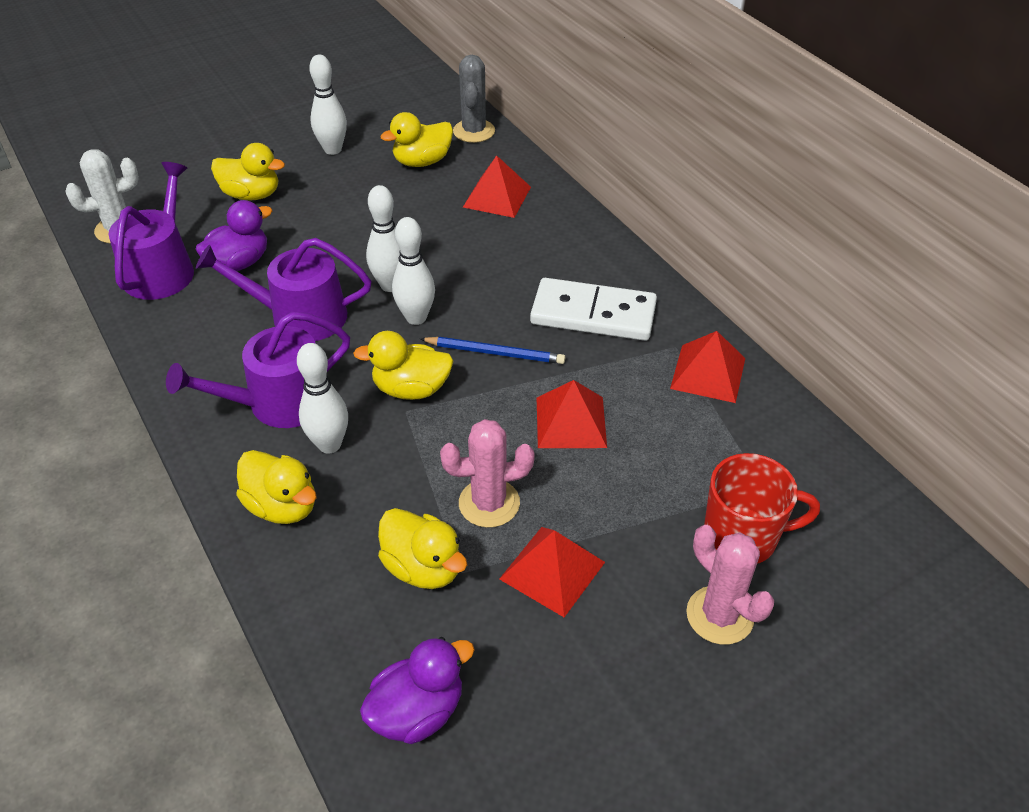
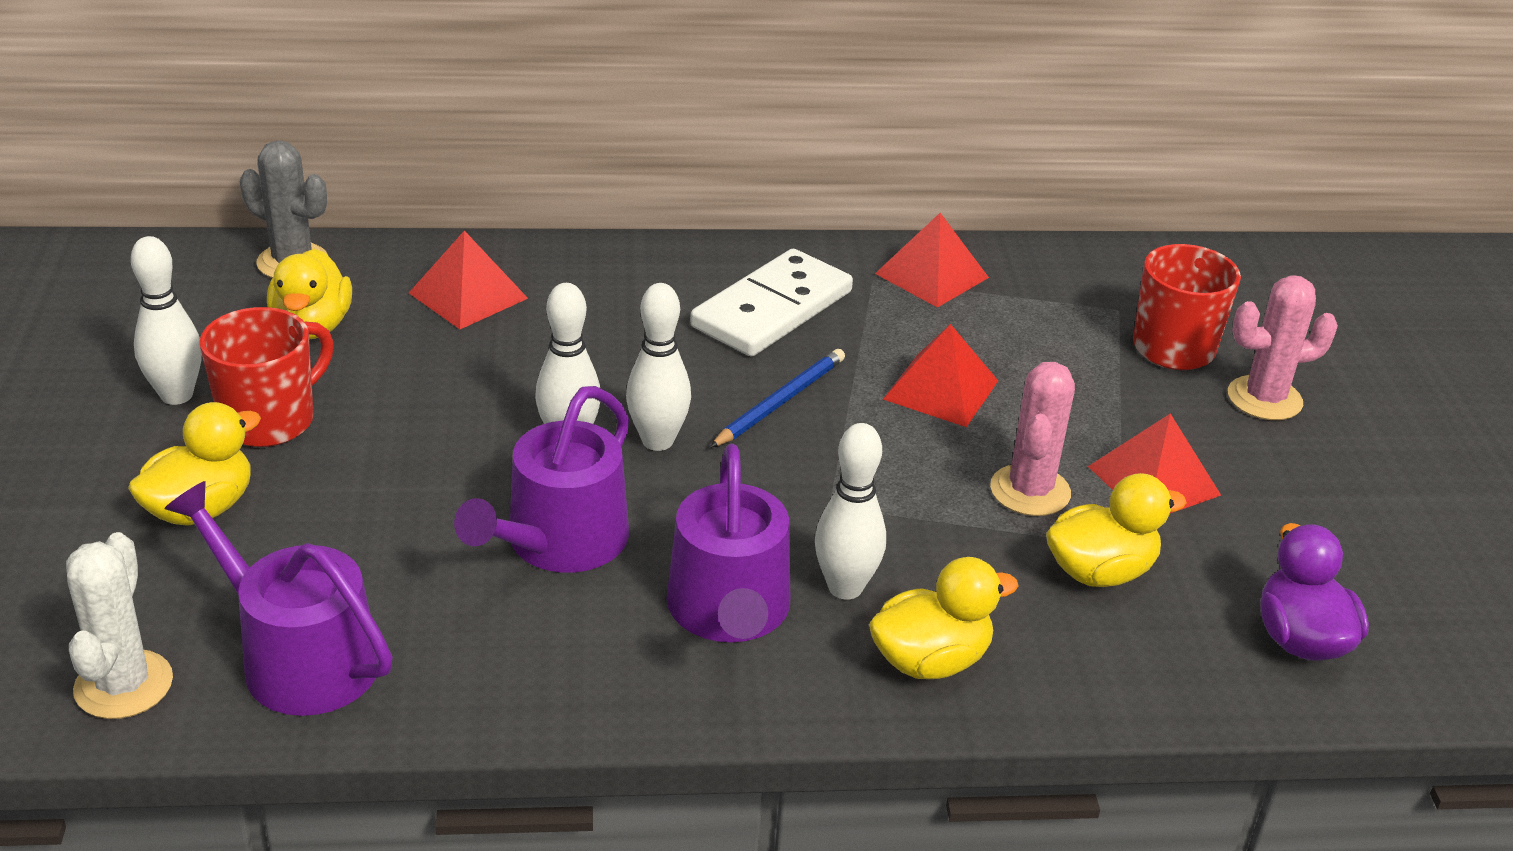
camera: 65 degrees left, 10 degrees down
purple duck [196,200,272,271] -> none
yellow duck [353,331,453,400] -> none
none -> red mug [199,307,334,447]

